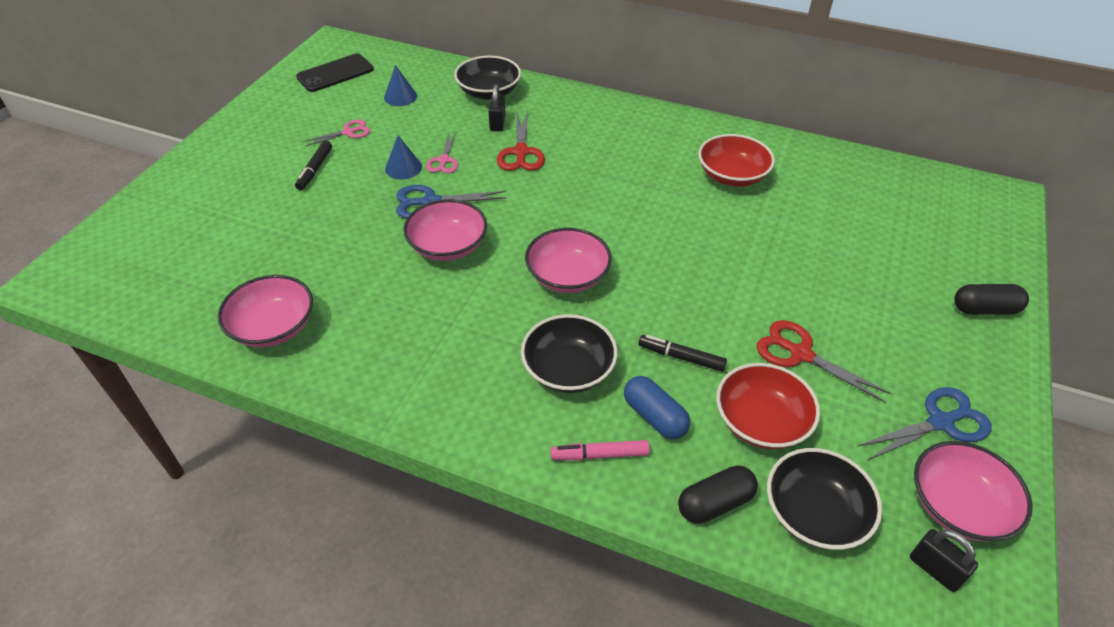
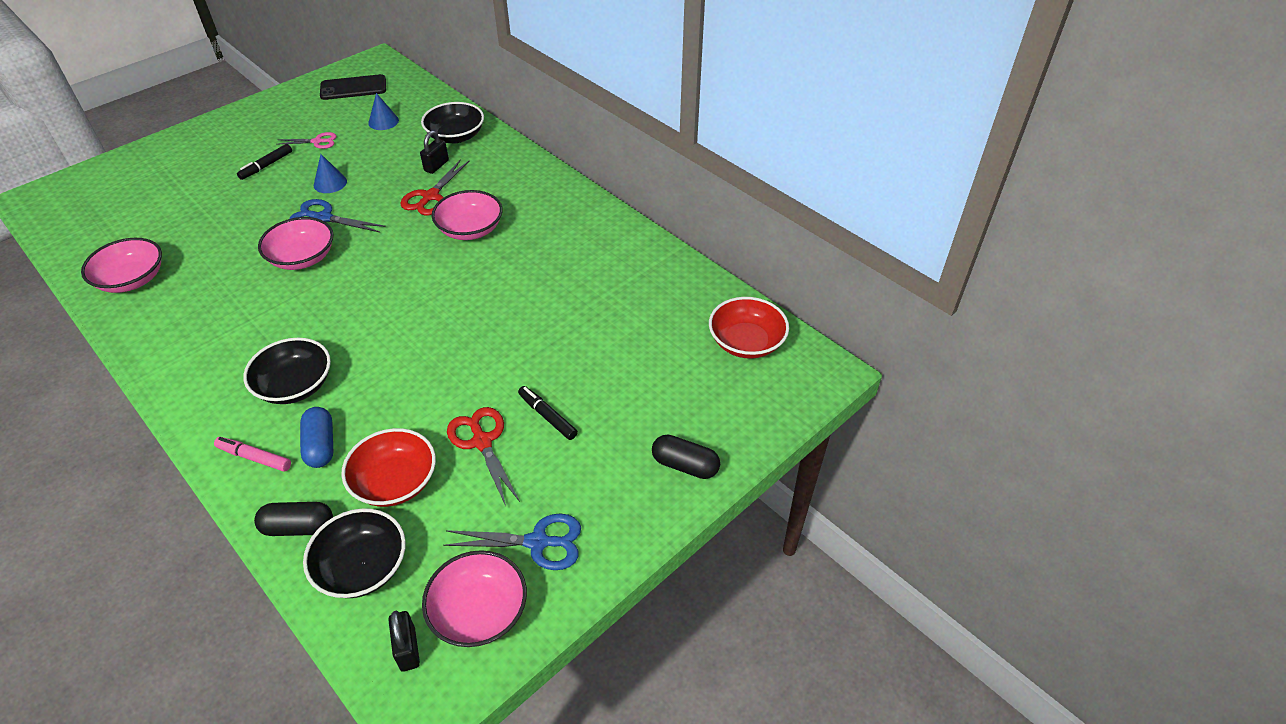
camera: 25 degrees right, 0 degrees up
pink scissors [426,133,458,173] -> none
pink bowl [525,228,612,293] -> pink bowl moved to [432,190,503,240]
black marker [638,335,727,372] -> black marker moved to [518,386,578,440]
red bowl [698,134,775,187] -> red bowl moved to [709,297,789,359]

